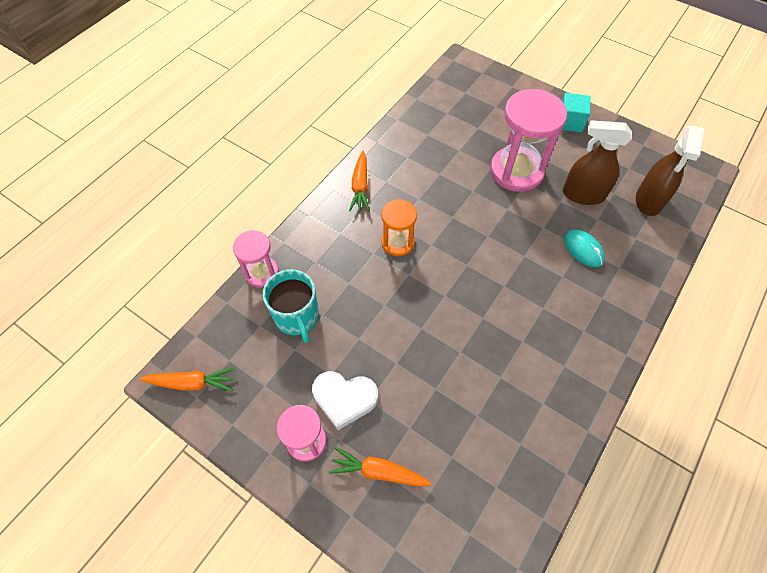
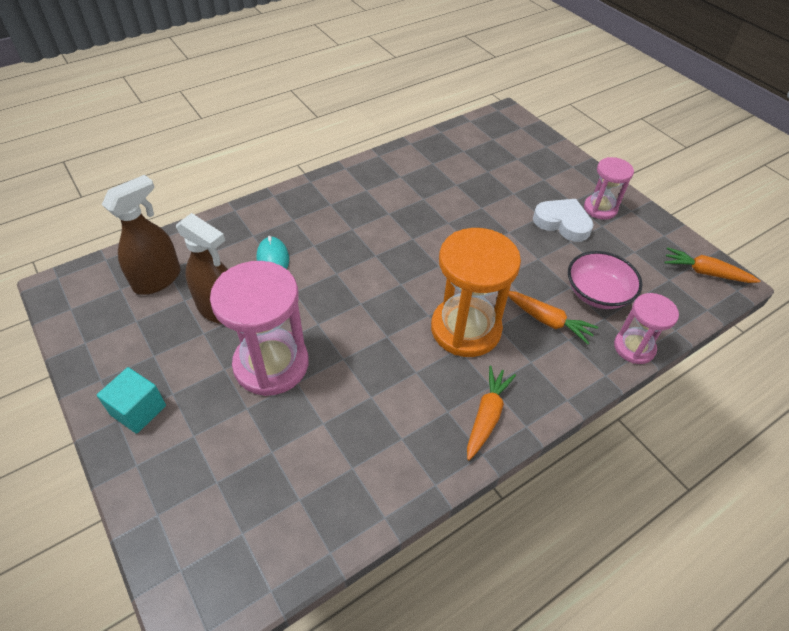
camera: 160 degrees left, 10 degrees down
turquoise mug [263,269,319,343] -> pink bowl [568,251,642,309]
orange carrot [329,447,431,487] -> orange carrot moved to [508,291,598,344]
orange hourglass [381,199,417,256] -> orange hourglass [431,228,521,357], size x1.76

